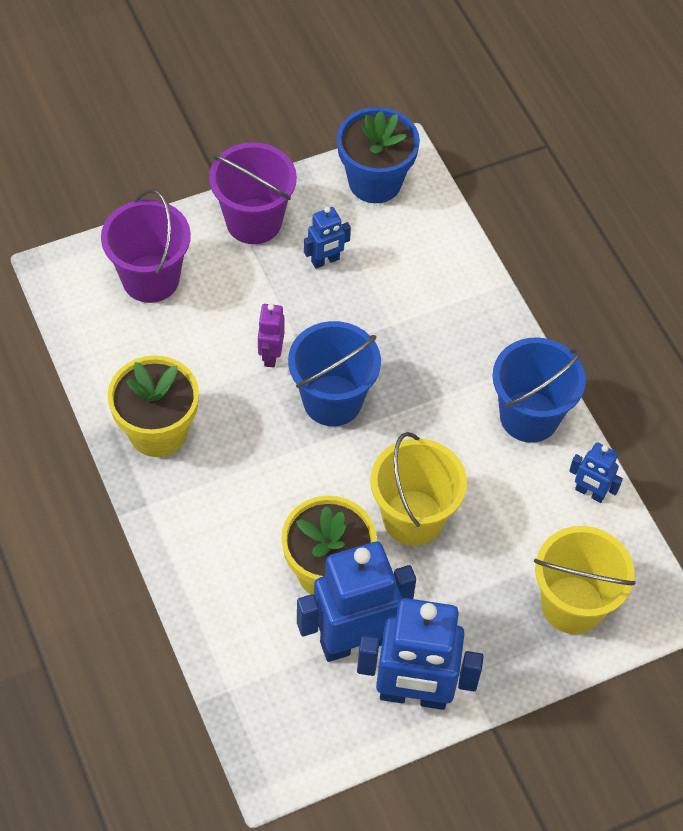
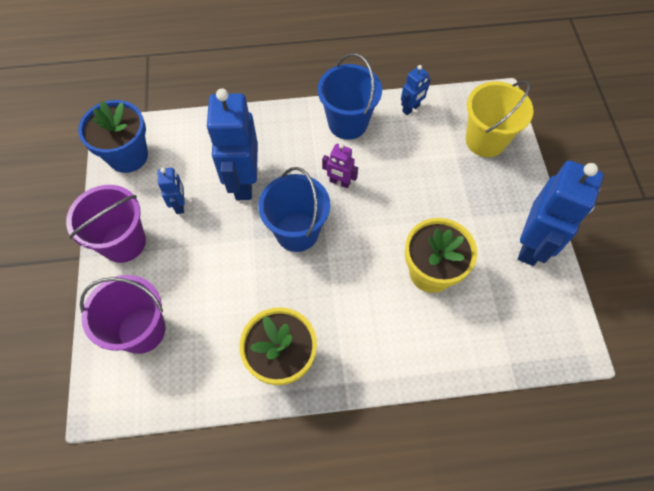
camera: 70 degrees left, 5 degrees up
purple robot [258,304,285,368] -> purple robot moved to [322,143,358,188]
blue robot [297,542,416,662] -> blue robot moved to [206,89,258,200]
yellow bucket [370,432,467,546] -> none

